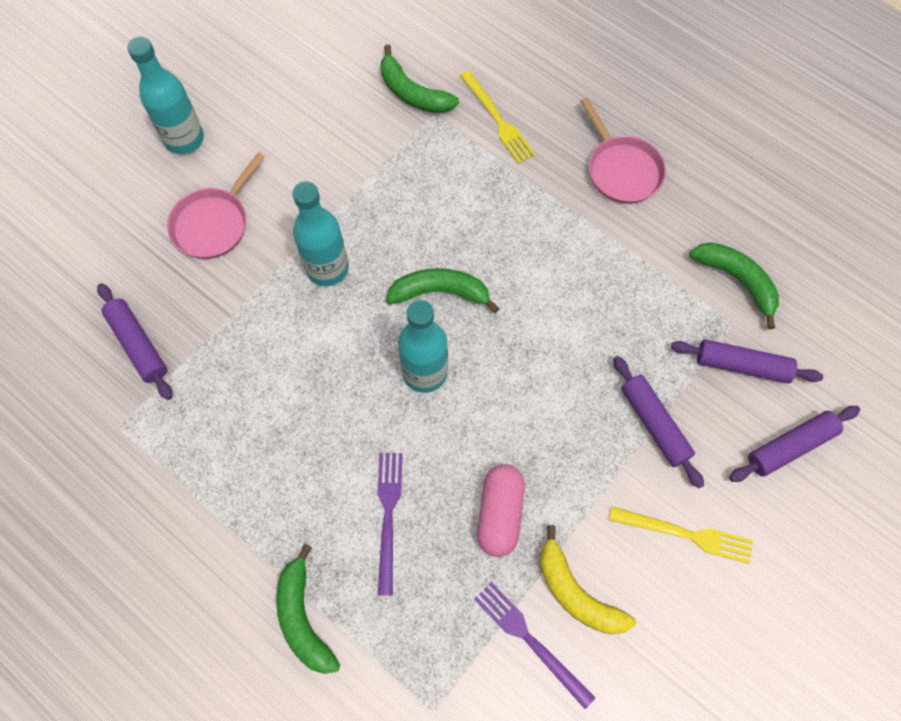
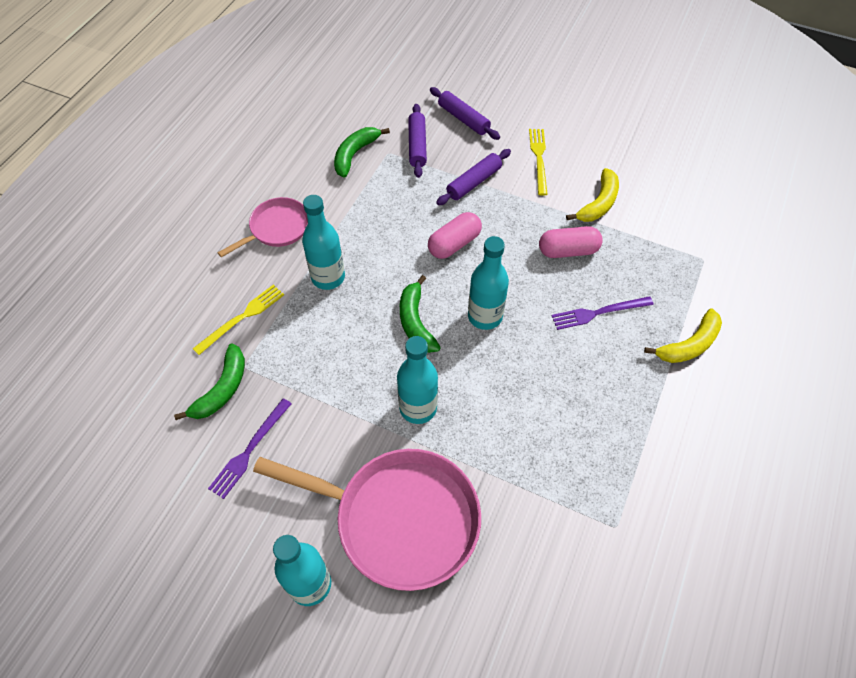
camera: 105 degrees left, 10 degrees down
purple rolling pin [97,283,172,400] -> none
pink pan [167,152,265,259] -> pink pan [253,449,481,591], size x1.84
green banana [276,544,340,674] -> yellow banana [644,309,722,363]
purple fork [474,582,596,709] -> purple fork moved to [208,398,292,499]
none -> turquoise bottle [302,195,345,290]
none -> pink capsule [428,212,482,259]

